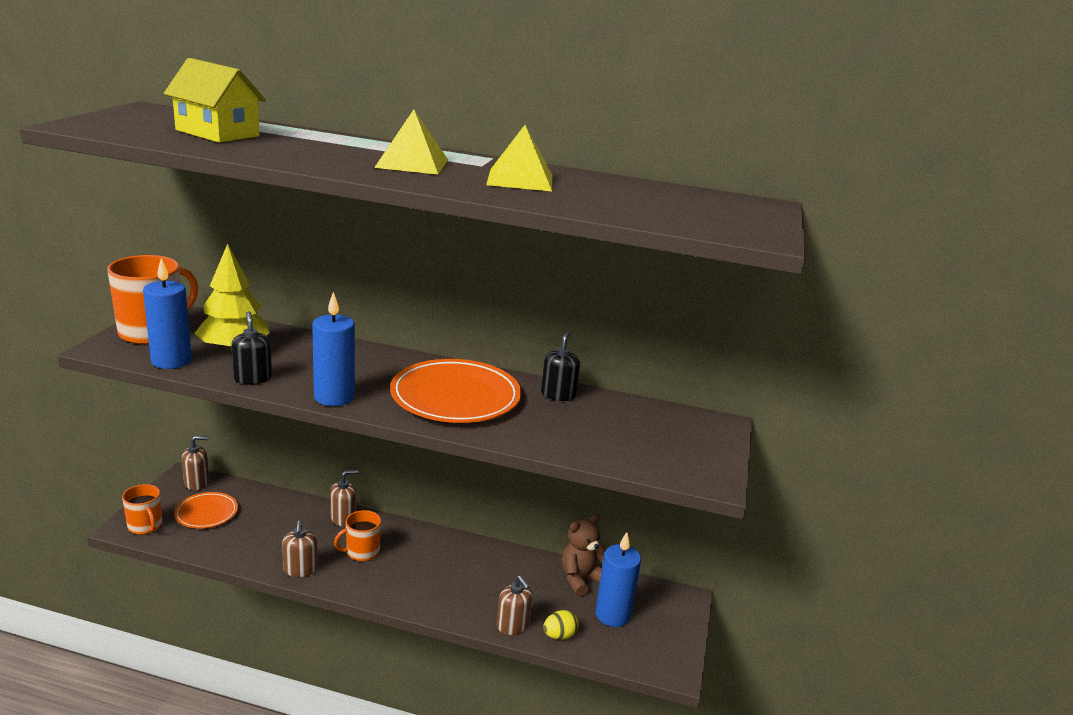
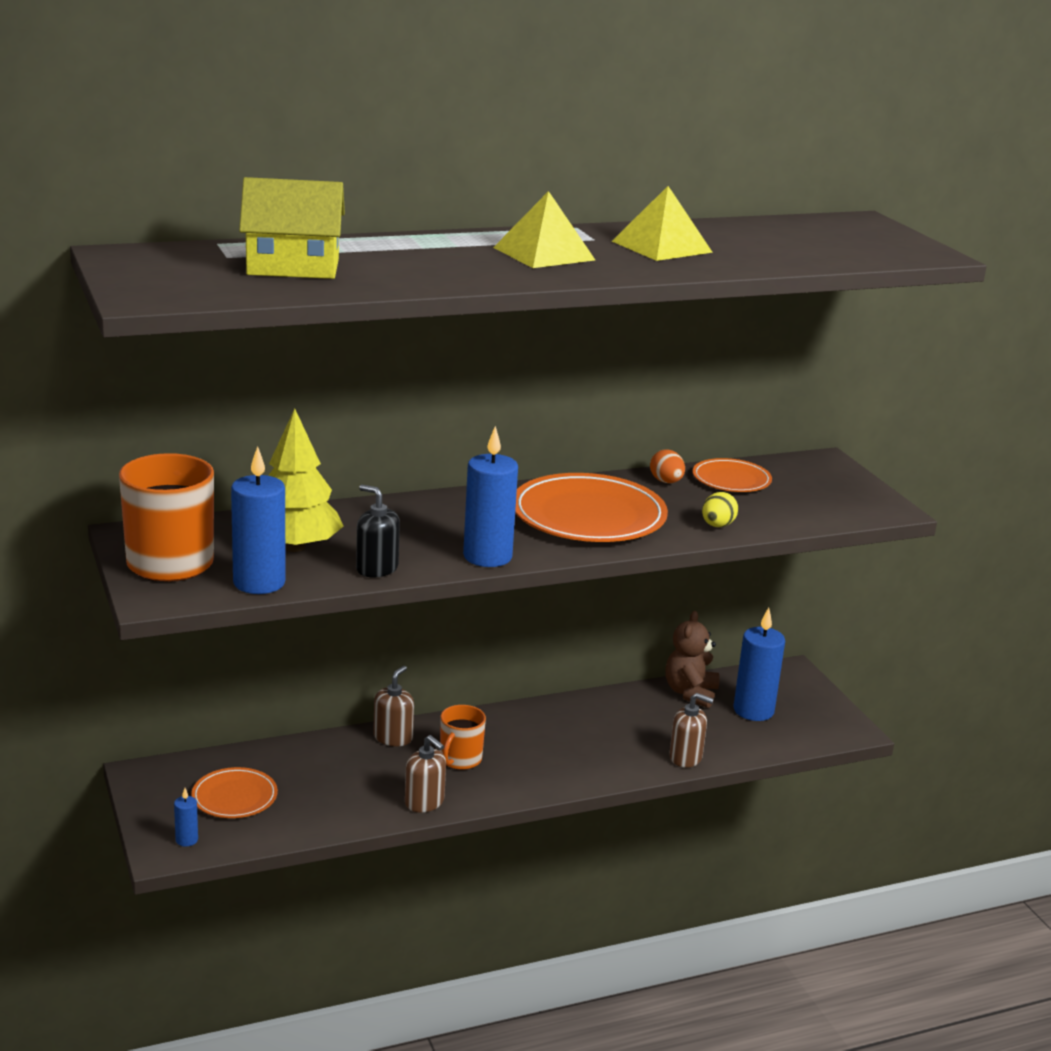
camera: 35 degrees left, 0 degrees up
orange mug [122,484,162,535] -> blue candle [174,788,198,846]
brown soap dispenser [182,436,209,490] -> none
black soap dispenser [541,331,580,401] -> orange egg [650,449,685,483]
yellow egg [543,610,578,640] -> yellow egg moved to [702,492,738,527]
none -> orange plate [692,458,772,492]

